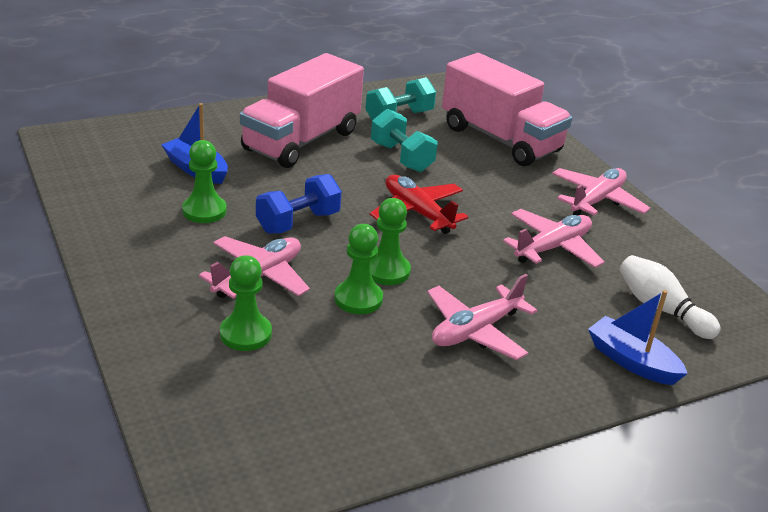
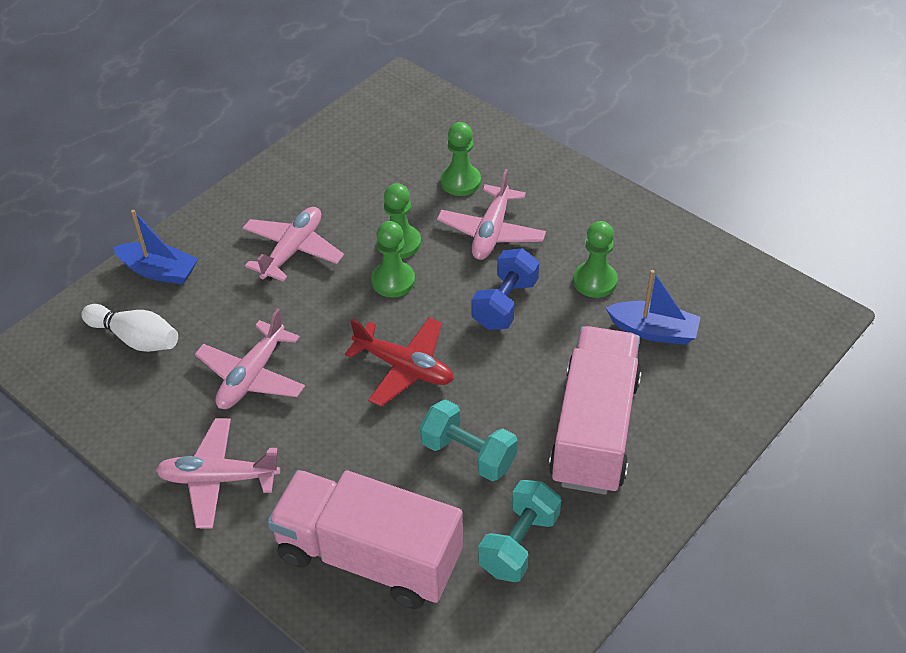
camera: 160 degrees right, 15 degrees up
pink plane [552,168,650,215] -> pink plane turned 75 degrees clockwise [156,418,280,528]

